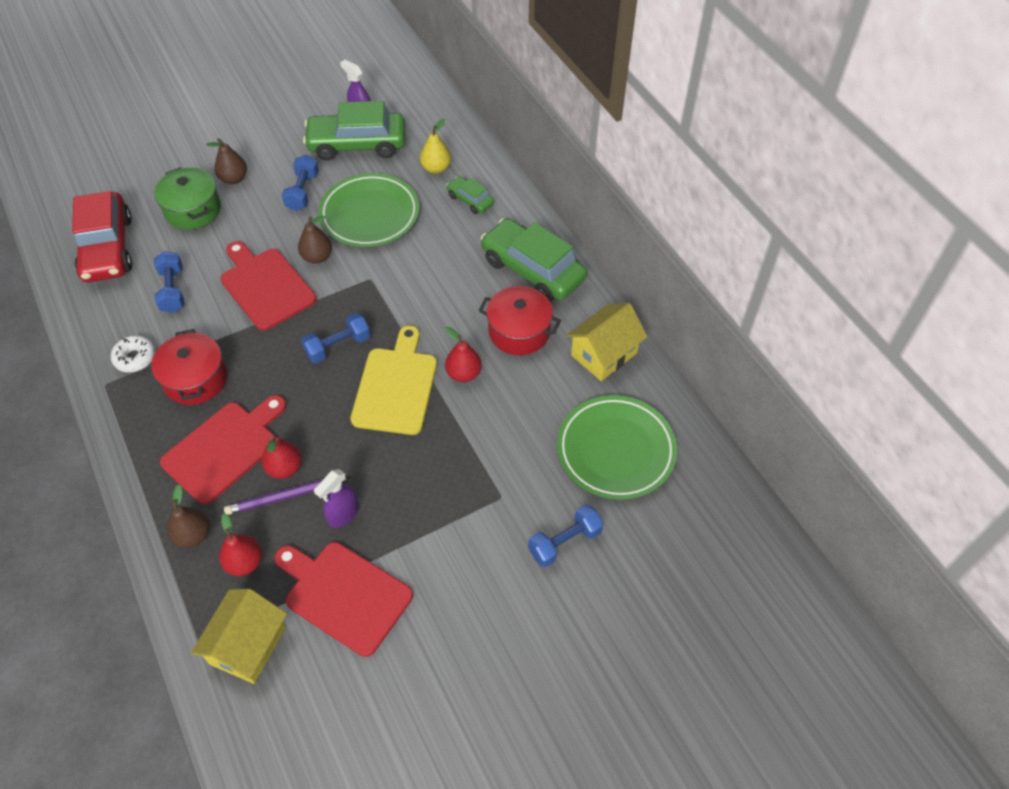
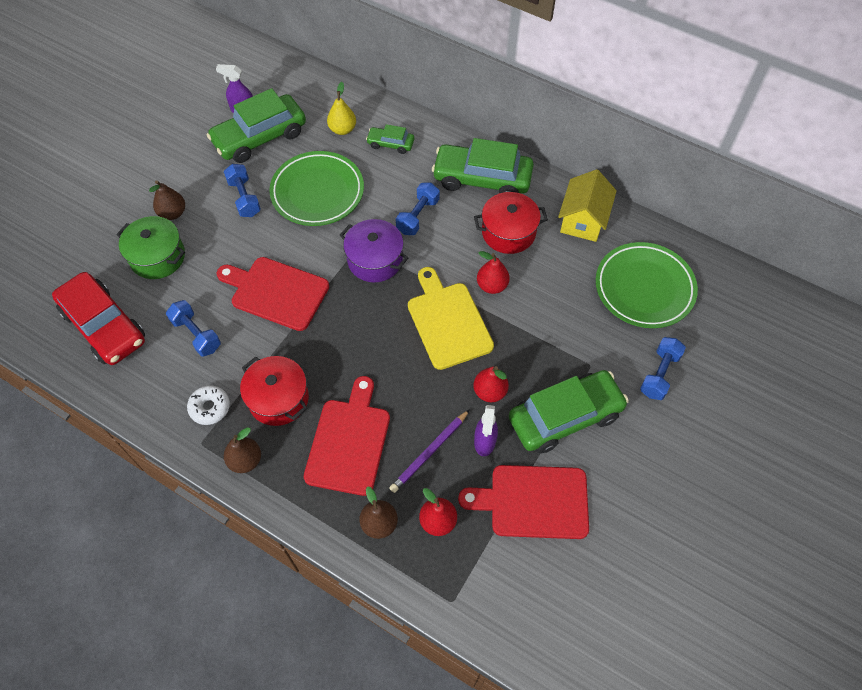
camera: 30 degrees left, 5 degrees up
yellow house [191,589,287,684] -> none
red pear [262,436,302,479] -> red pear moved to [473,366,509,402]
brown pear [298,216,332,264] -> brown pear moved to [224,427,261,473]
blue dumbbell [301,313,371,363] -> blue dumbbell moved to [396,183,440,235]
none -> purple pot [340,219,408,282]
none -> green car [509,370,629,454]

